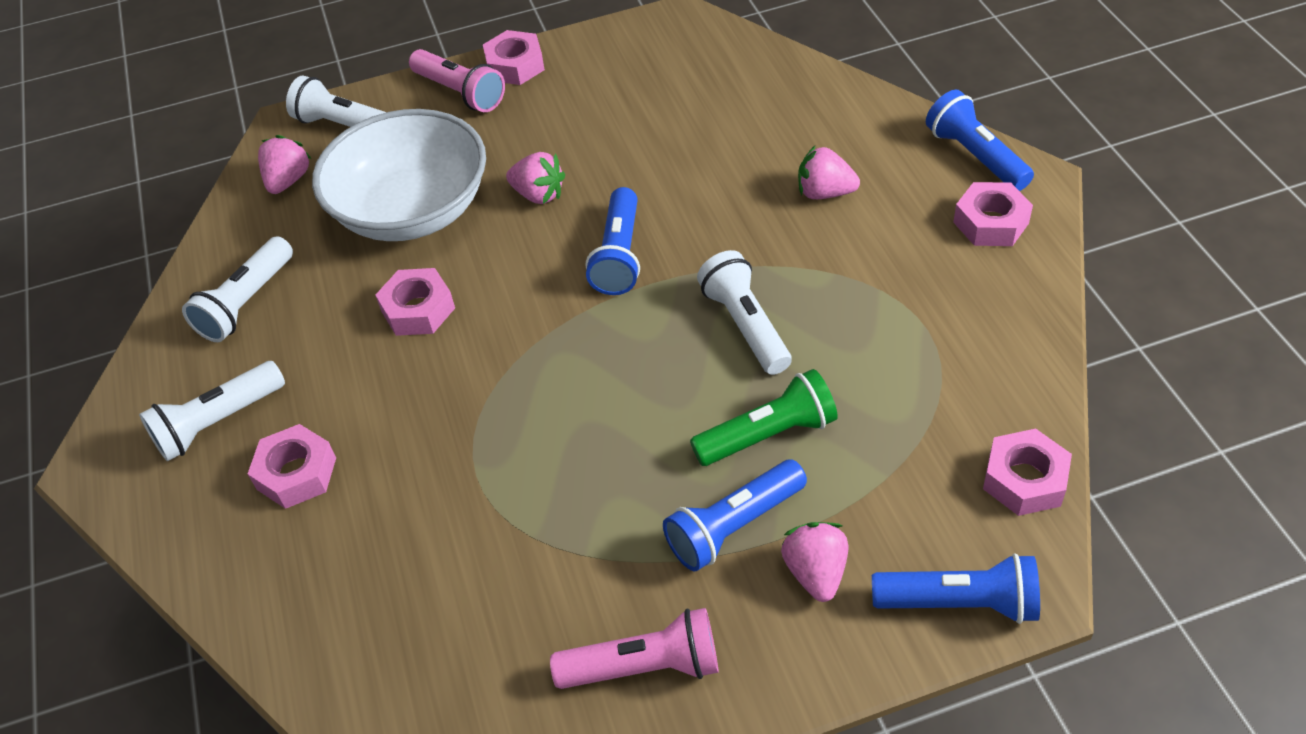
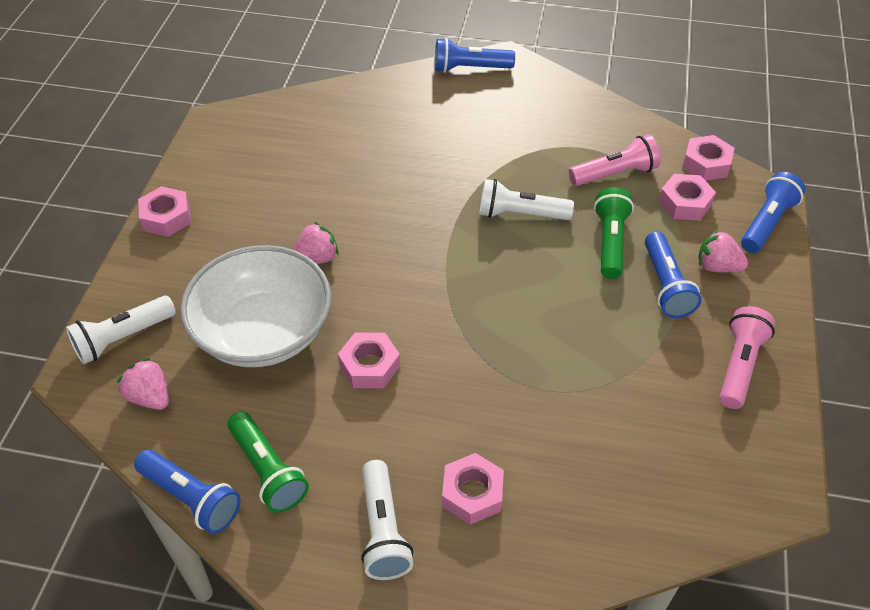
camera: 65 degrees left, 0 degrees up
white flashlight [182,236,293,342] -> green flashlight [227,411,309,513]
pink flashlight [409,49,505,112] -> pink flashlight moved to [569,134,661,186]
blue flashlight [586,187,640,295] -> blue flashlight moved to [134,449,241,534]
pink strawberry [798,145,860,199] -> none
pink nut [953,182,1033,246] -> pink nut moved to [658,174,716,221]

